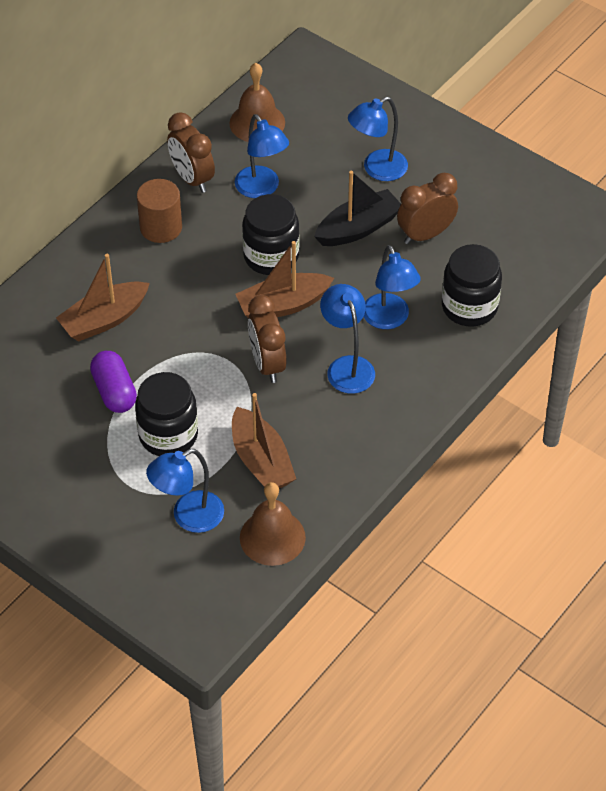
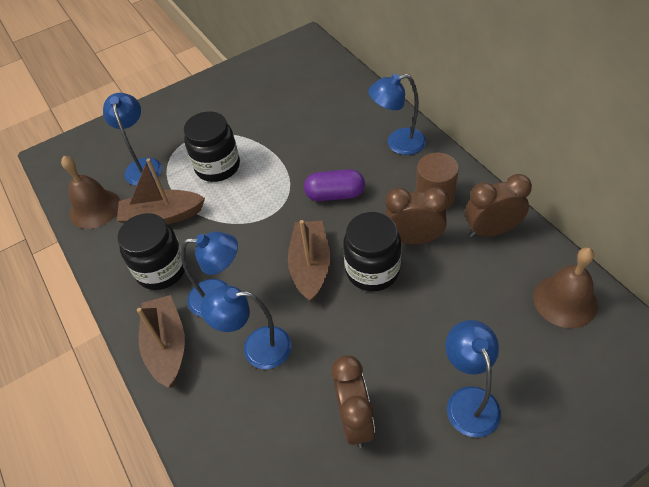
camera: 115 degrees right, 0 degrees up
brown boat [56,254,150,341] -> brown boat moved to [137,295,185,388]
purple capsule [90,351,137,413] -> purple capsule moved to [304,169,365,201]
blue lamp [235,114,289,198] -> blue lamp moved to [368,74,426,155]
brown clock [248,295,287,383] -> brown clock moved to [385,187,449,244]
black boat [314,171,401,246] -> none
black jar [442,244,502,327] -> black jar moved to [117,213,185,290]

